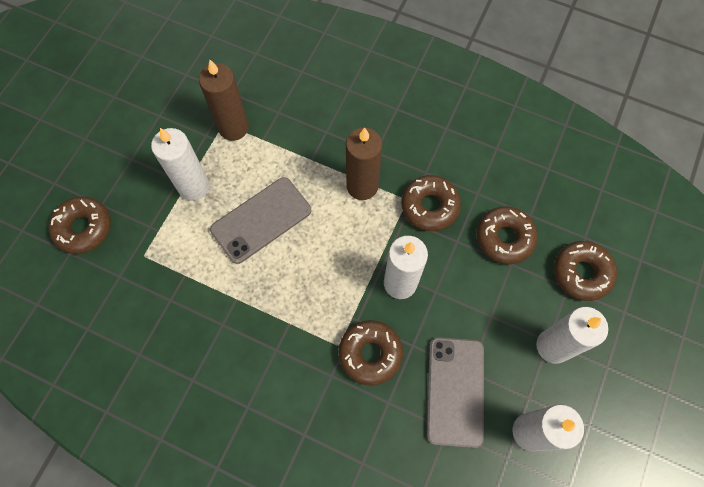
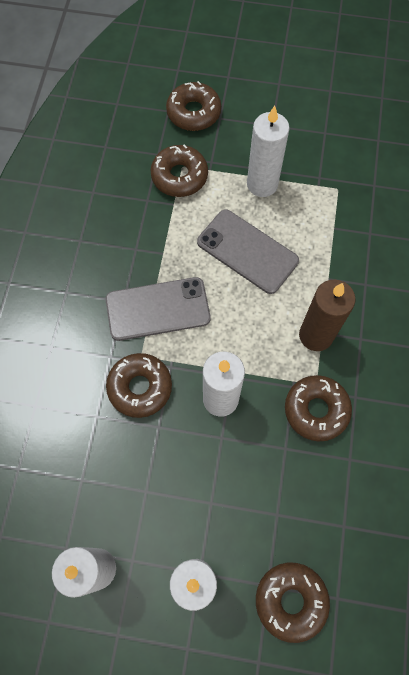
camera: 75 degrees right, 0 degrees up
brown candle [199,60,249,141] -> none
grey phone [427,337,484,448] -> grey phone moved to [106,277,211,341]
brown donut [476,206,538,264] -> brown donut moved to [151,144,208,197]

